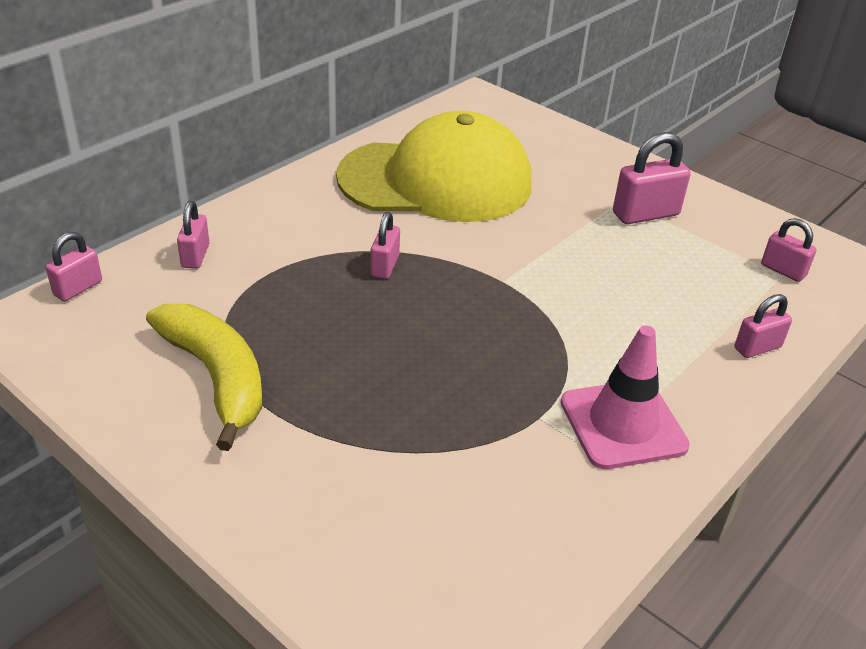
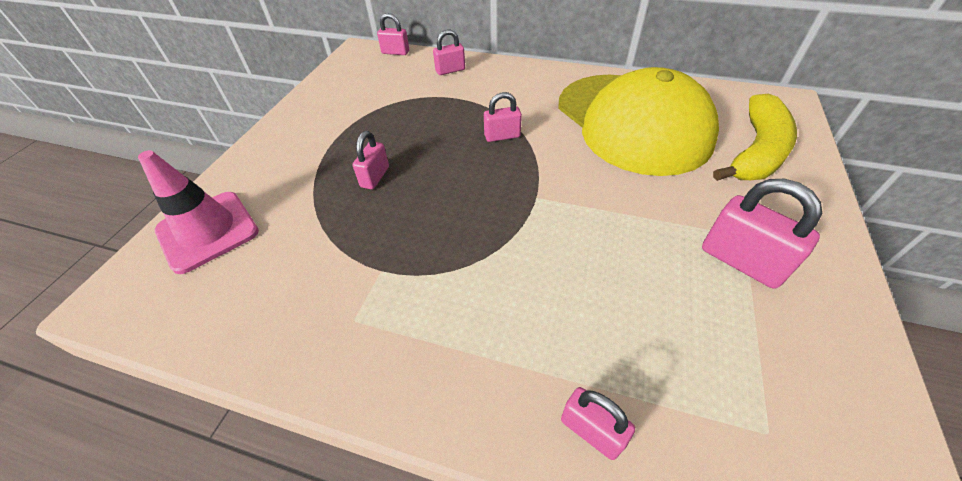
camera: 70 degrees right, 10 degrees up
yellow banana [146,303,262,451] -> yellow banana moved to [713,94,797,181]
pink traffic cone [561,326,690,469] -> pink traffic cone moved to [138,150,259,274]
pink padlock [761,218,817,282] -> pink padlock moved to [353,131,389,189]

